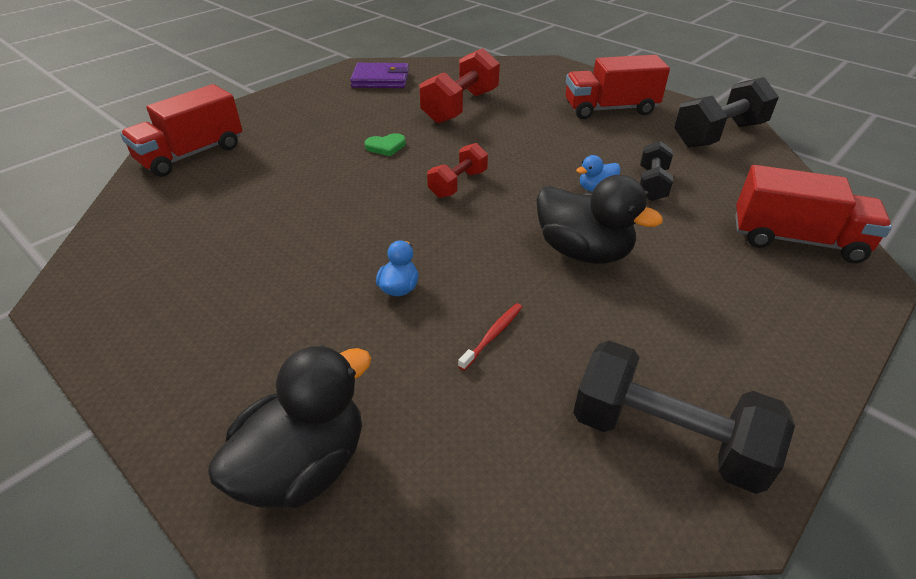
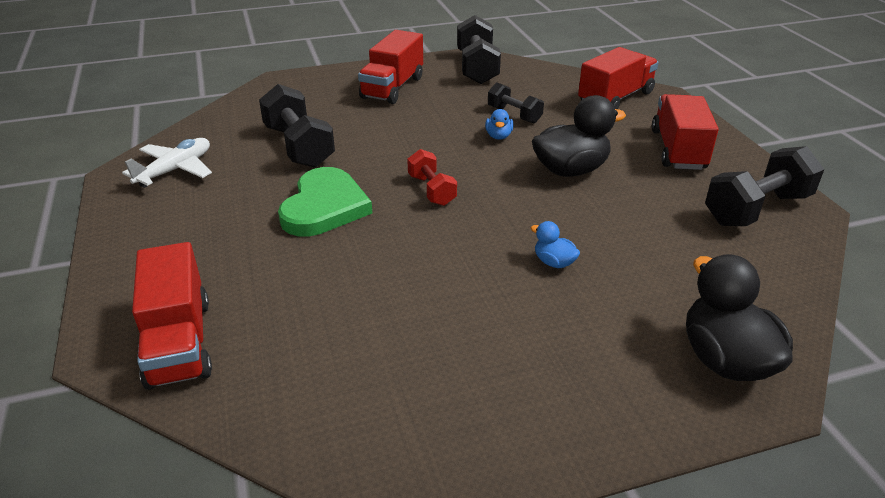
camera: 60 degrees left, 5 degrees down
purple wallet [350,63,409,88] -> white plane [122,138,212,188]
green heart [365,133,406,156] -> green heart [278,167,372,236], size x2.27
red dumbbell [419,48,500,123] -> black dumbbell [259,84,335,168]
red toothbrush [458,303,522,370] -> none
none -> red truck [652,94,719,170]

